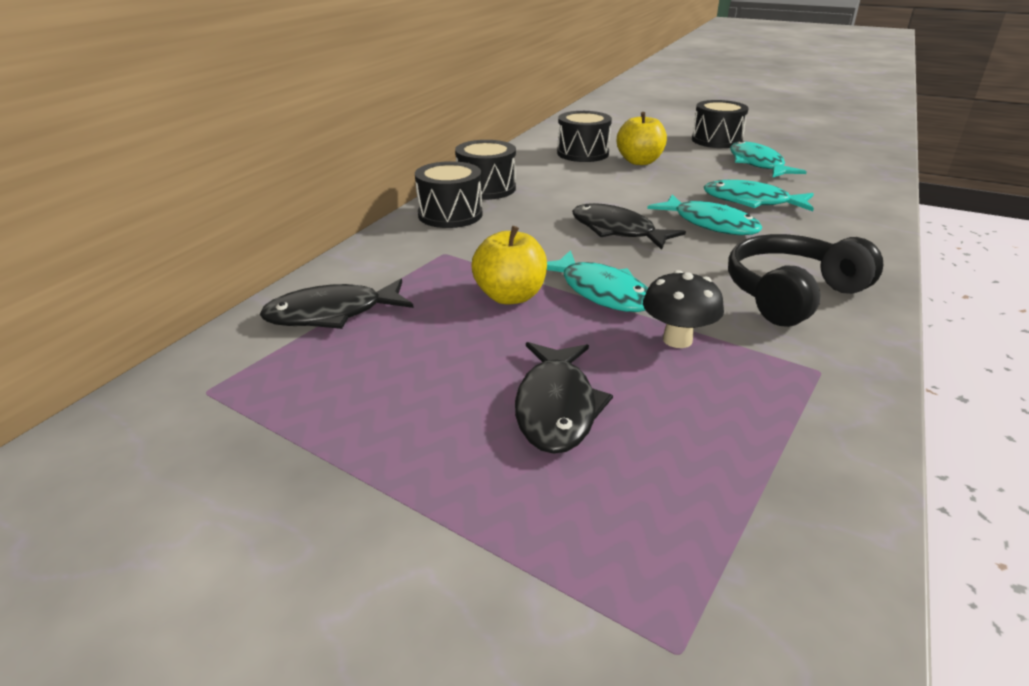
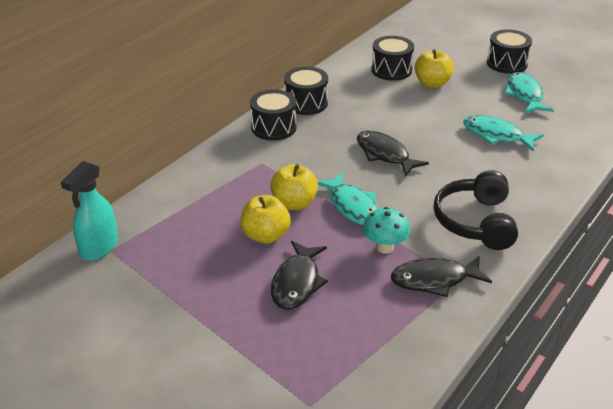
camera: 10 degrees right, 5 degrees up
black fish [260,279,414,329] -> black fish moved to [391,256,492,297]
black mushroom [643,270,724,348] -> turquoise mushroom [362,207,410,254]
turquoise fish [647,194,762,235] -> none
black headphones [728,234,883,327] -> black headphones turned 60 degrees counterclockwise [433,170,518,250]
none -> turquoise spray bottle [61,161,118,261]
none -> yellow apple [240,195,291,244]

